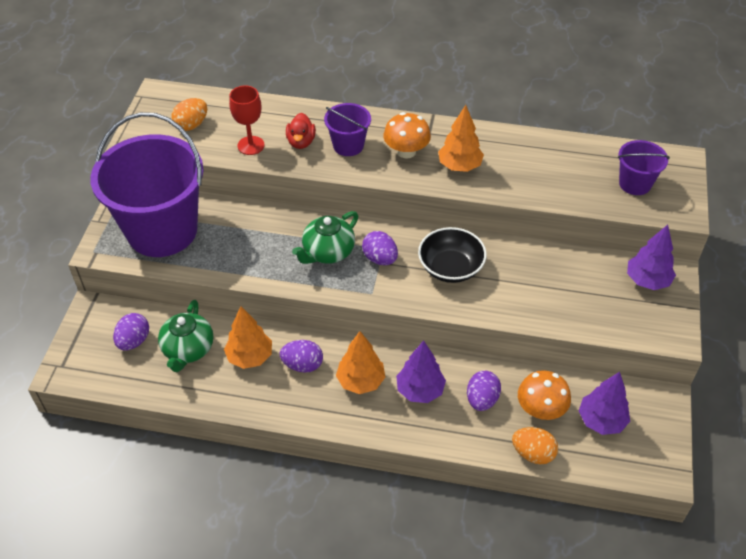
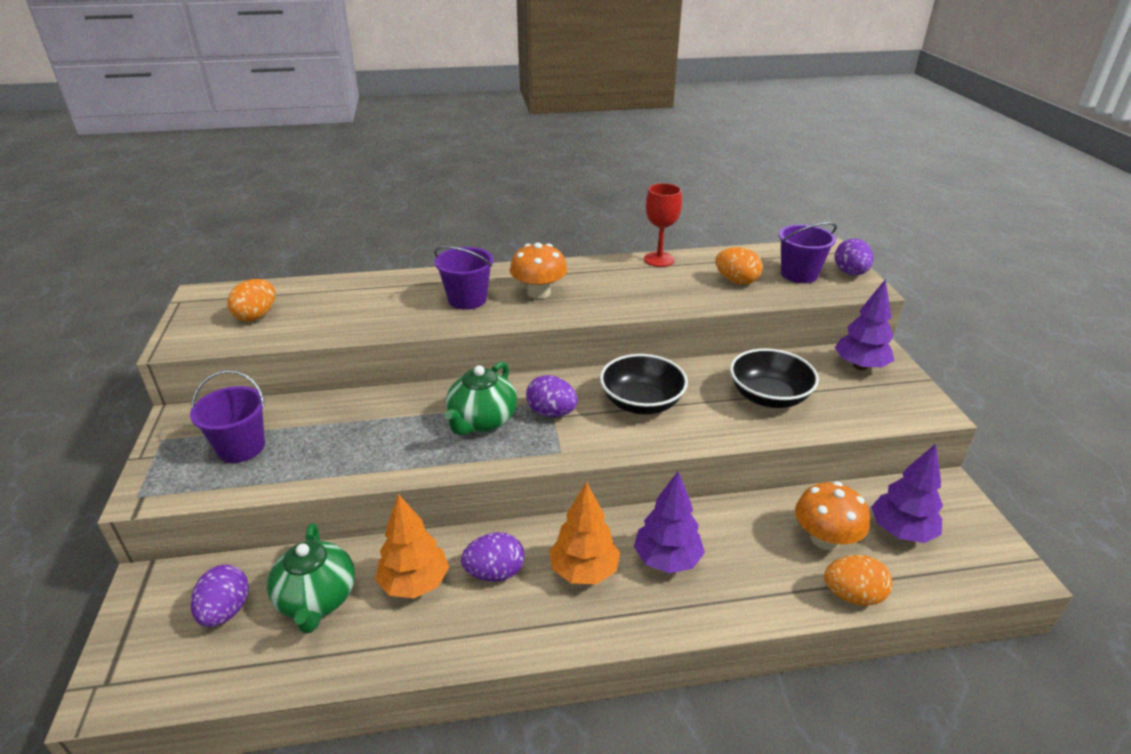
camera: 20 degrees left, 15 degrees down
purple bucket [90,112,204,257] -> purple bucket [190,370,265,463], size x0.45
red goblet [229,85,264,155] -> red goblet moved to [644,183,682,267]
red duck [286,113,316,149] -> none
orange tree [438,105,484,172] -> none
purple egg [467,371,501,411] -> purple egg moved to [834,238,874,275]
none -> orange egg [715,247,763,285]
none -> black bowl [730,348,819,408]

